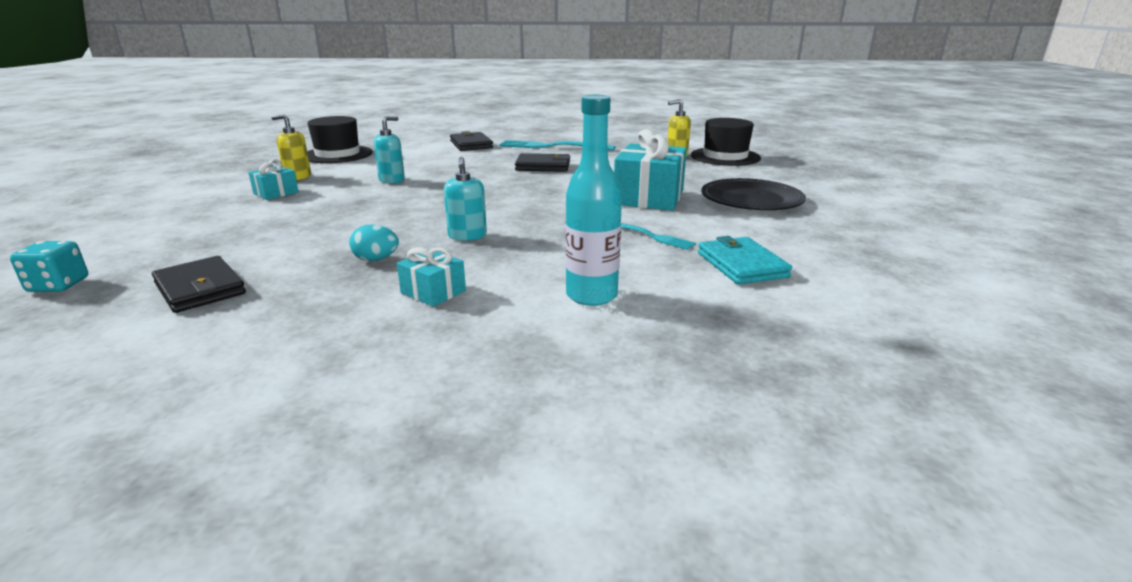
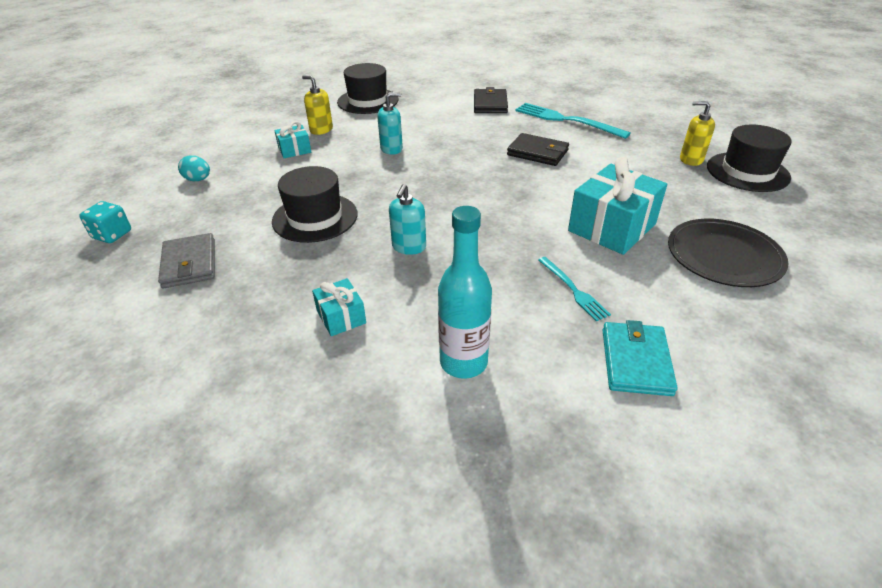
camera: 25 degrees right, 15 degrees up
black wallet [152,256,246,313] -> grey wallet [158,233,215,288]
turquoise egg [349,225,399,261] -> turquoise egg moved to [178,155,210,181]
none -> black hat [272,166,358,243]

